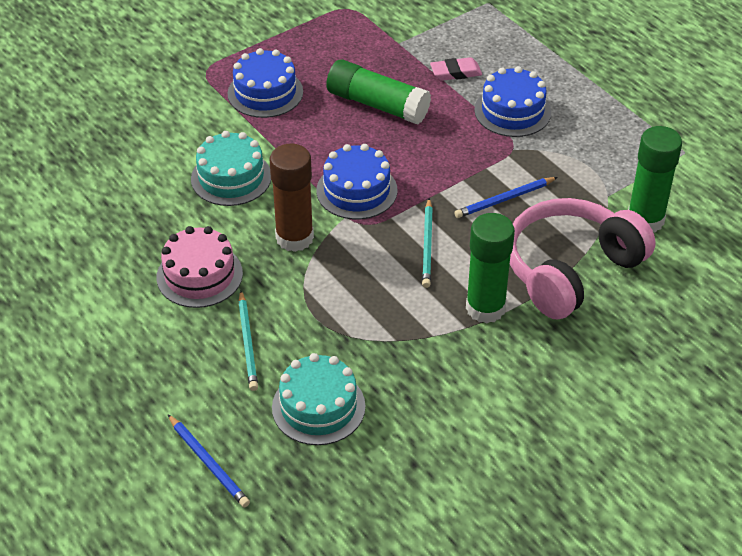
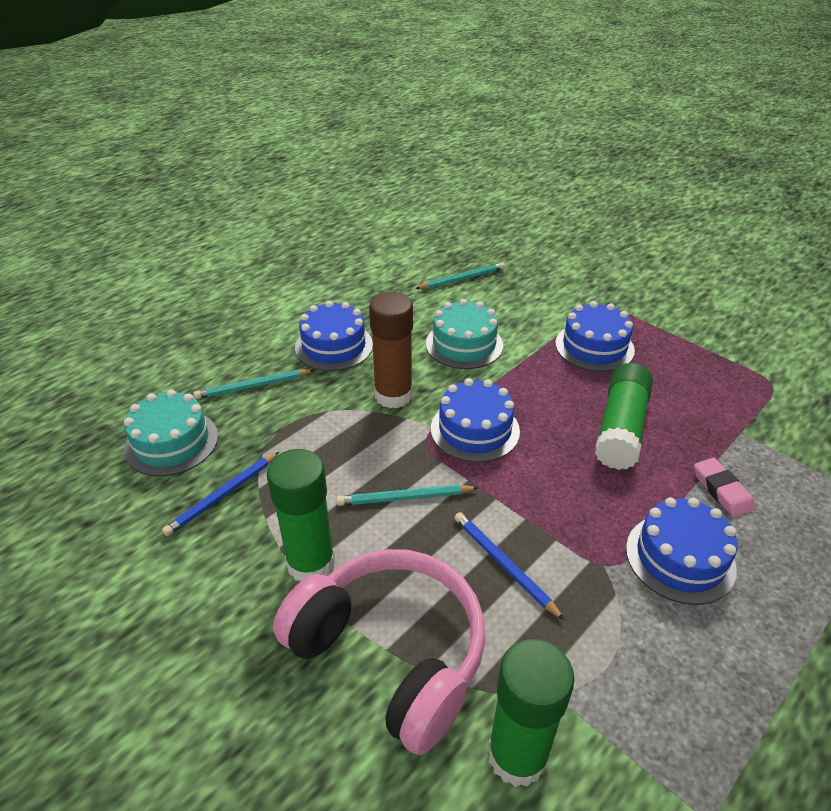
camera: 80 degrees right, 5 degrees down
pink cake [157,226,243,308] -> blue cake [295,301,373,371]
blue pencil [168,414,250,507] -> blue pencil moved to [162,452,279,536]
none -> turquoise pencil [415,263,505,289]

